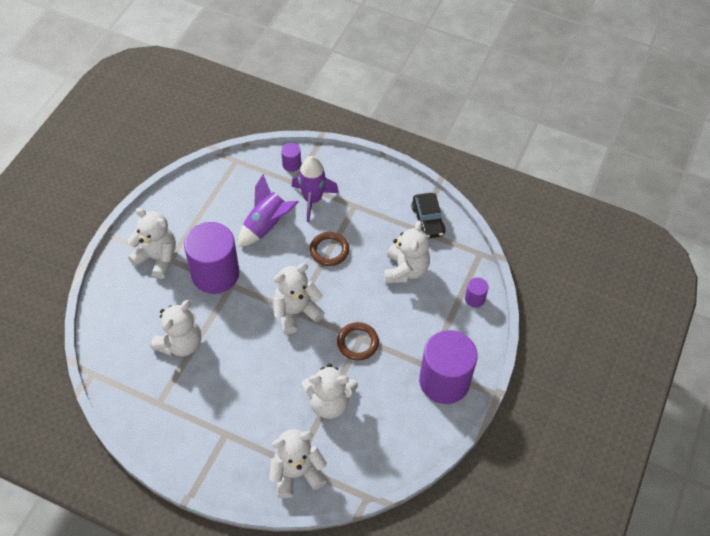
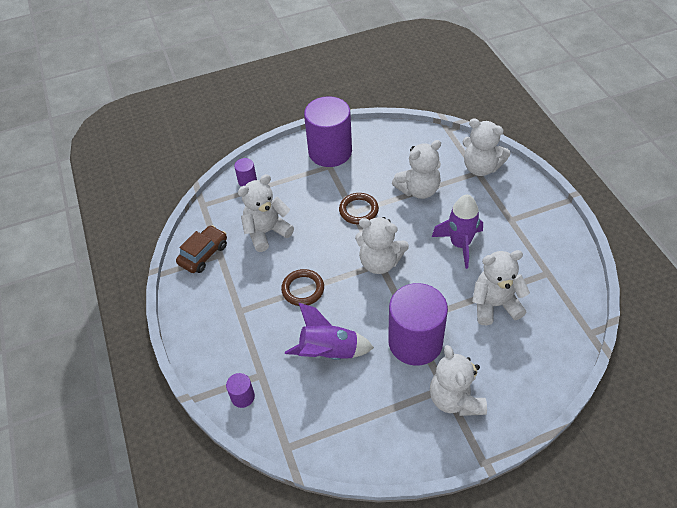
camera: 130 degrees left, 5 degrees down
purple rocket [291,156,339,222] -> purple rocket moved to [432,195,483,269]
white teddy bear [301,364,358,419] -> white teddy bear turned 105 degrees clockwise [392,140,441,199]
black car [411,193,446,238] -> brown car [176,225,227,273]

